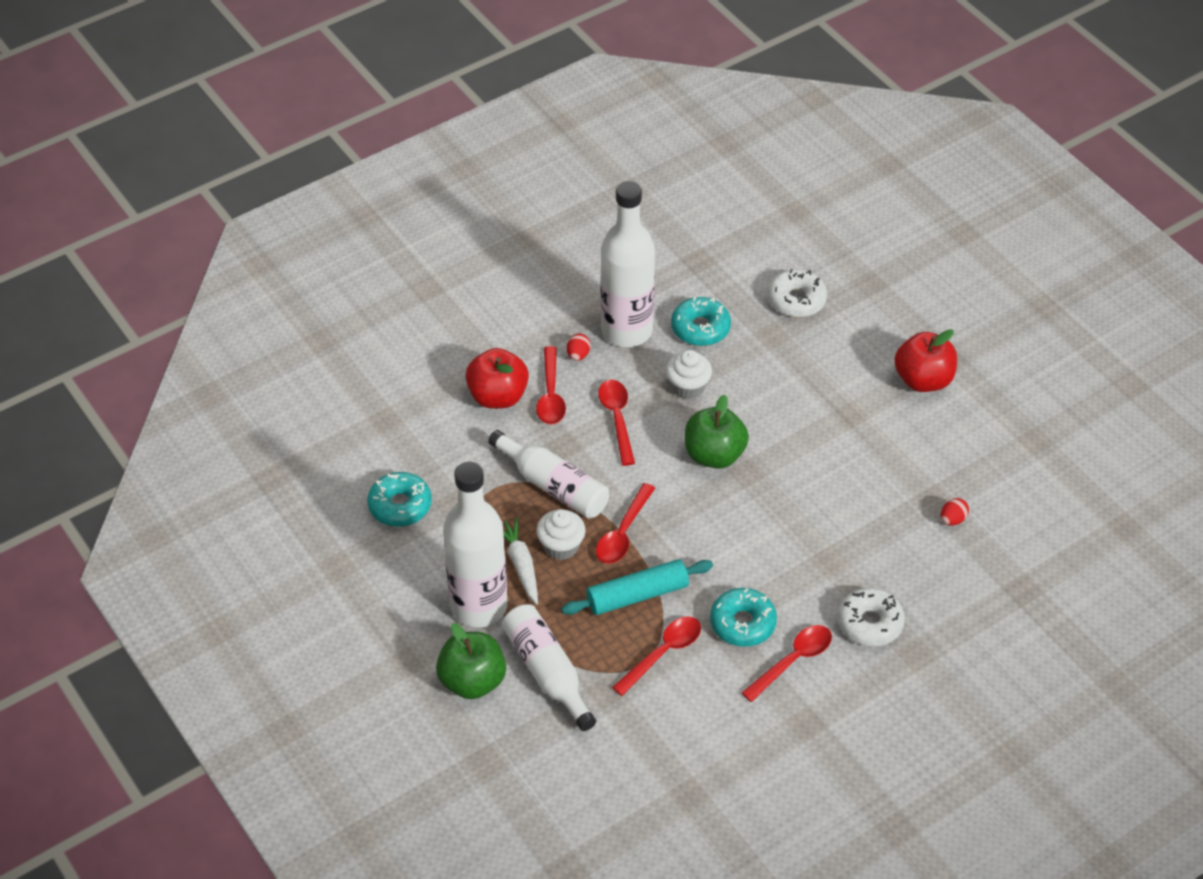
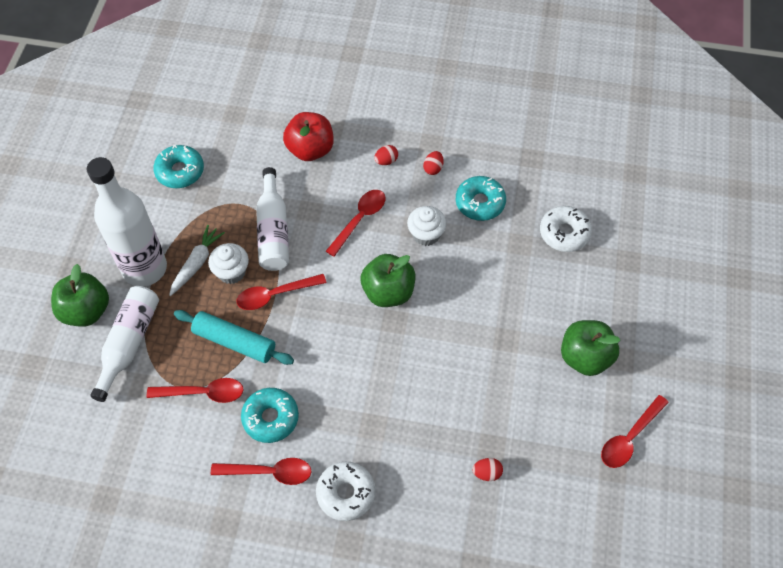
camera: 45 degrees right, 10 degrees up
red spoon [536,346,566,424] -> red spoon moved to [601,395,669,468]
white bottle [601,181,655,347] -> red egg [423,151,444,175]
red apple [894,329,957,392] -> green apple [561,320,620,376]

